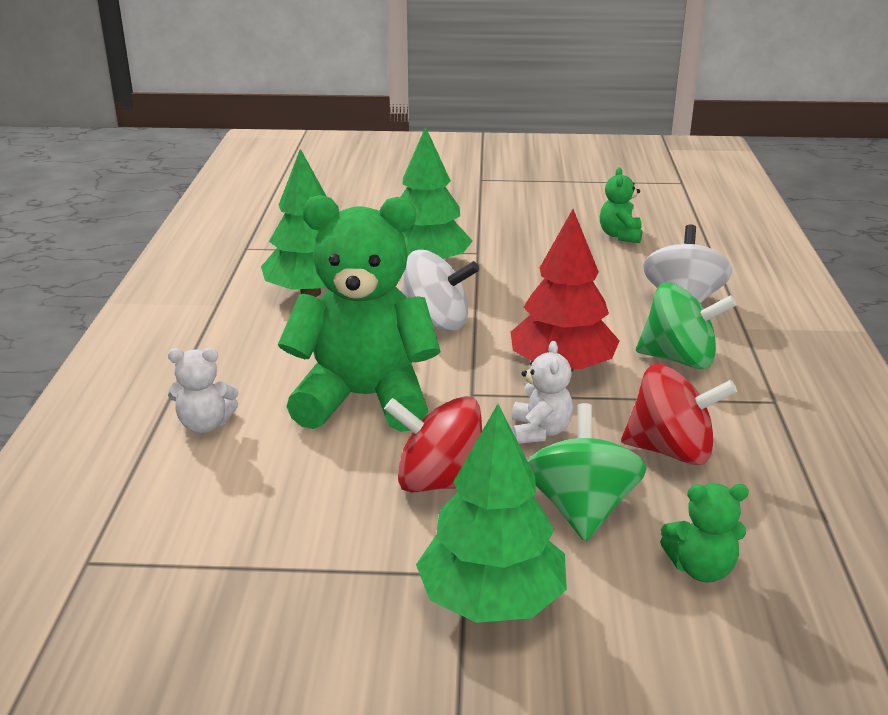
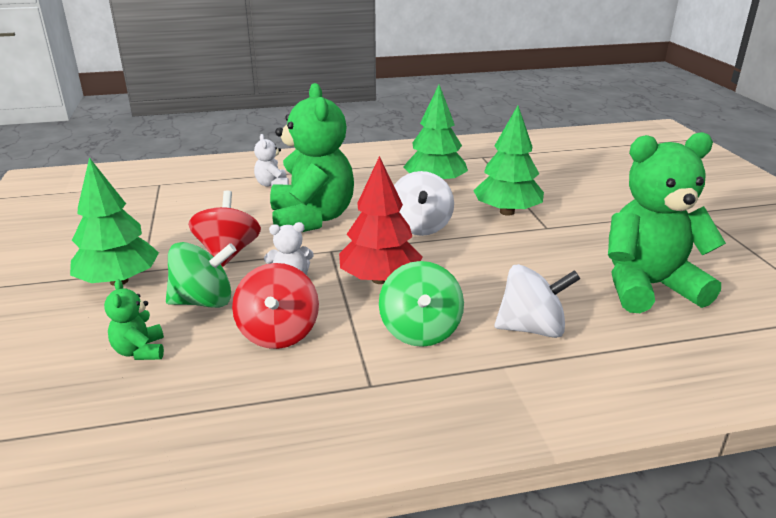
camera: 75 degrees right, 0 degrees up
green teddy bear [600,167,642,243] -> green teddy bear [608,132,726,313], size x2.31

